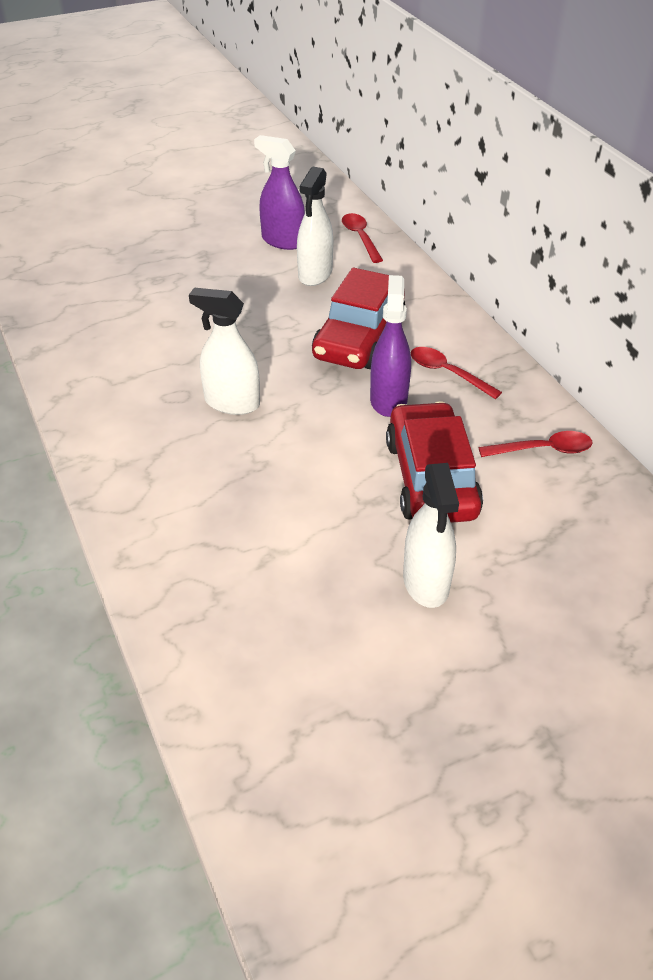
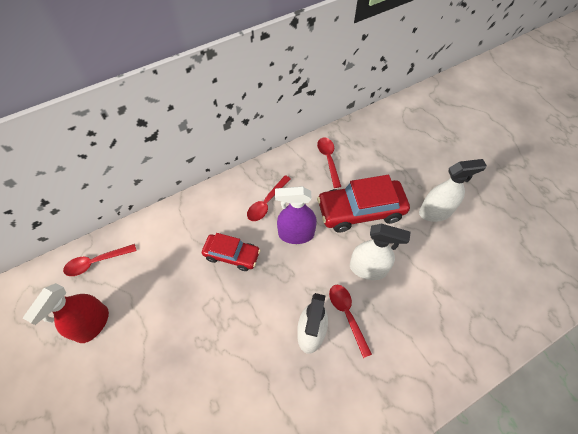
camera: 95 degrees left, 15 degrees up
purple spray bottle [254,135,305,250] -> red spray bottle [23,283,109,343]
white spray bottle [297,167,333,286] -> white spray bottle moved to [350,224,411,280]
red car [312,268,405,369] -> red car [202,233,260,271], size x0.61
none -> red spoon [329,285,372,358]

